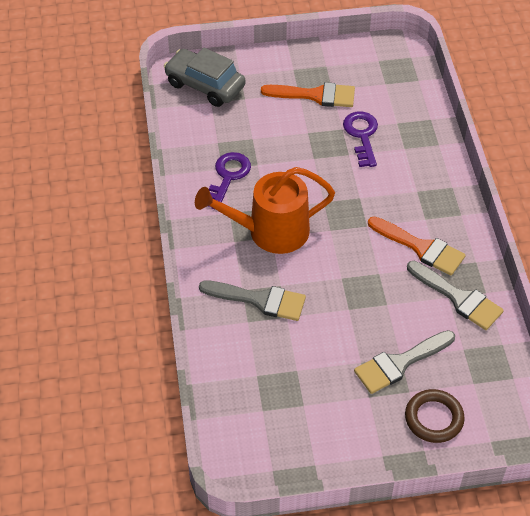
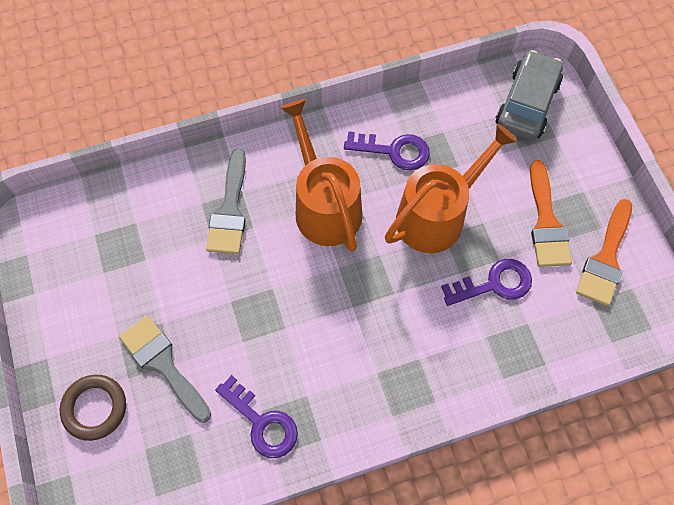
camera: 80 degrees right, 15 degrees up
orange brush [368,217,466,276] -> orange brush moved to [576,199,632,306]
grey brush [407,261,504,330] -> purple key [215,375,298,458]
none -> orange watering can [385,124,518,253]

